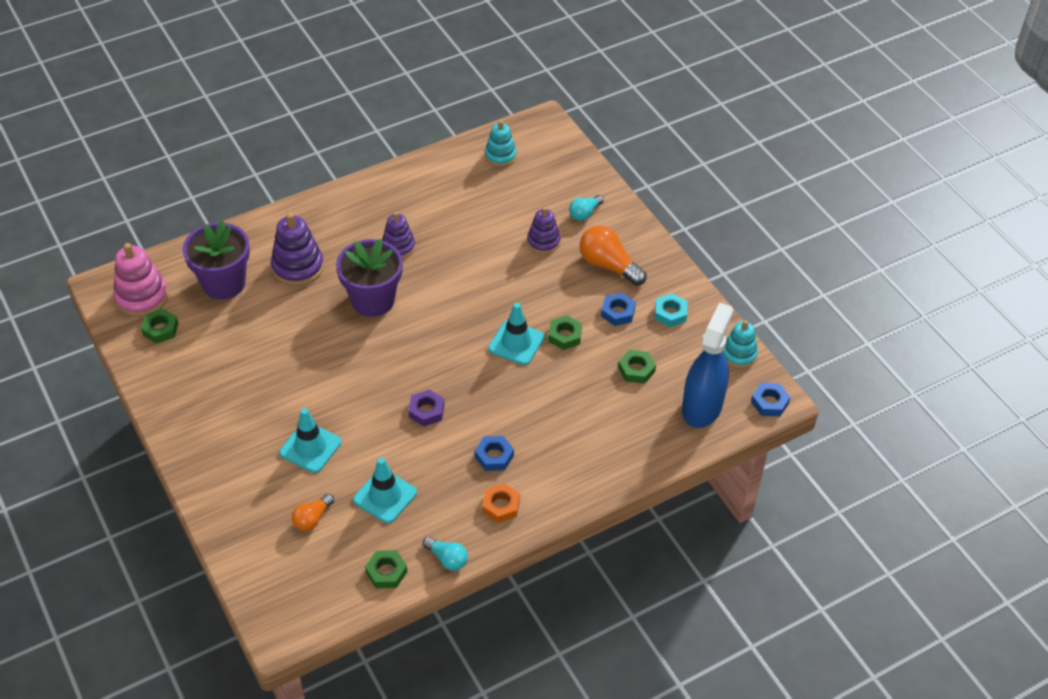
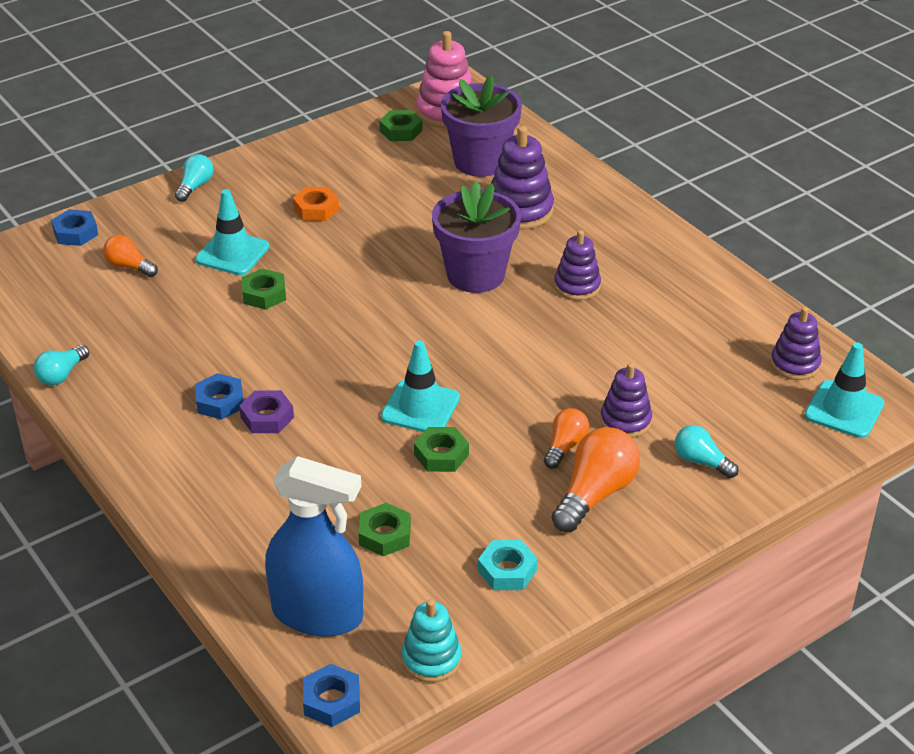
camera: 85 degrees right, 10 degrees down
turquoise traffic cone [353,458,417,523] -> turquoise traffic cone moved to [804,343,884,438]
green nut [365,550,407,588] -> green nut moved to [242,268,286,310]
purple nut [408,390,444,426] -> purple nut moved to [239,390,294,433]
orange nut [482,483,520,523] -> orange nut moved to [293,187,339,221]
turquoise stacking toy [485,121,516,167] -> purple stacking toy [771,307,821,380]
blue nut [601,293,636,326] -> blue nut moved to [51,209,98,246]
none -> turquoise light bulb [175,154,214,202]
none -> orange light bulb [544,408,589,469]

